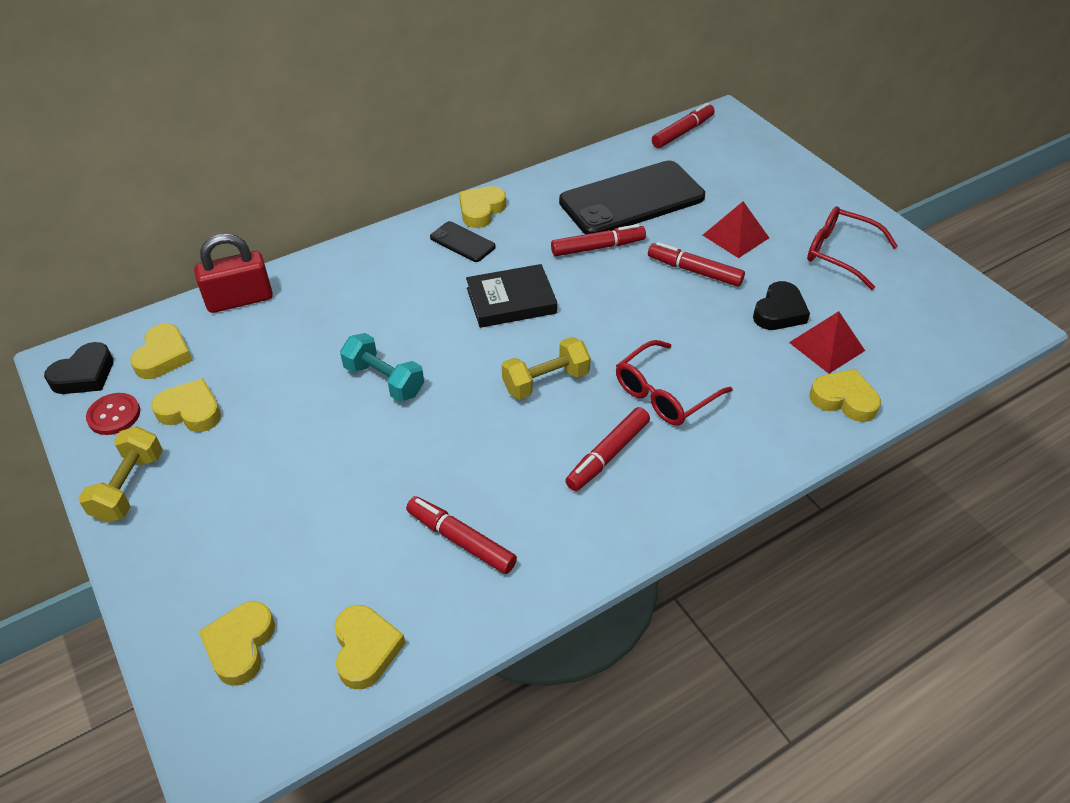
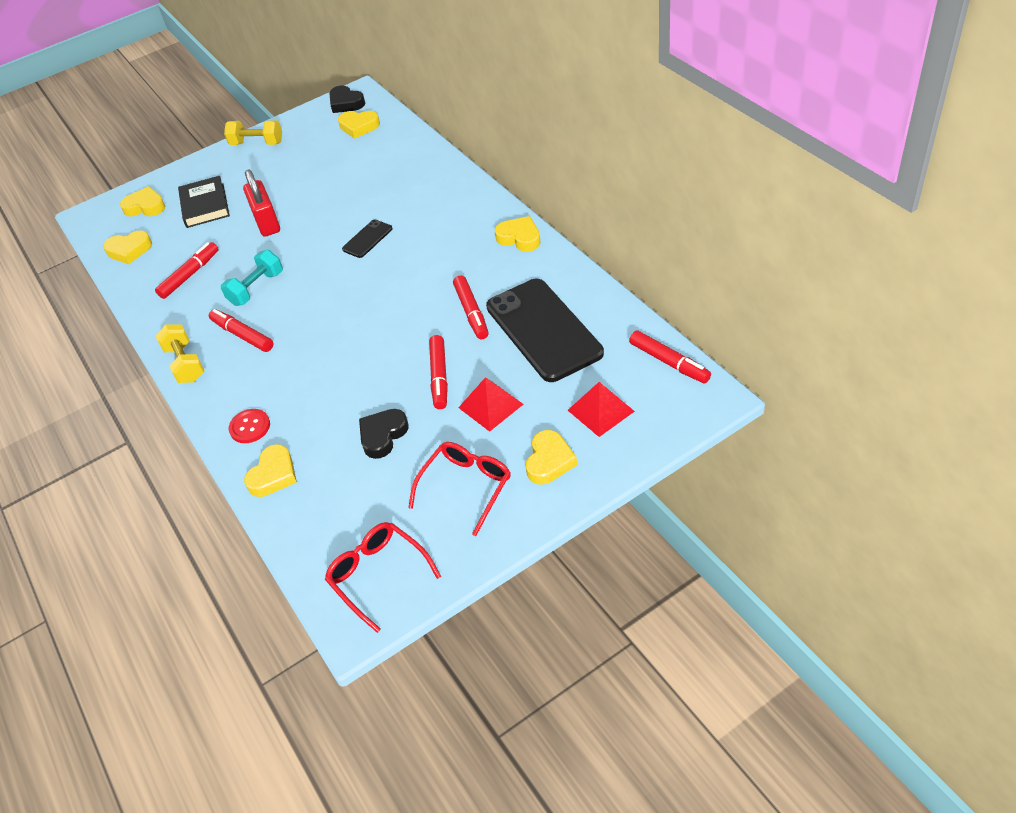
camera: 95 degrees right, 0 degrees up
red button [86,393,140,435] -> red button moved to [229,409,270,443]
yellow heart [151,378,221,432] -> yellow heart moved to [526,430,577,485]
red padlock [194,234,273,313] -> red padlock moved to [243,169,280,237]
turquoise dumbbell [340,333,424,402] -> turquoise dumbbell moved to [221,250,283,306]
black phone [430,221,496,262] -> black phone moved to [342,219,393,258]
black book [466,264,557,328] -> black book moved to [178,176,230,228]
yellow dumbbell [502,337,591,399] -> yellow dumbbell moved to [156,325,204,383]
red glasses [616,340,732,426] -> red glasses moved to [325,522,441,633]
red marker [648,242,745,287] -> red marker turned 150 degrees clockwise [429,335,448,409]
black heart [753,281,810,330] -> black heart turned 90 degrees clockwise [359,409,409,459]
red pyramid [789,311,865,374] -> red pyramid moved to [568,382,635,437]

